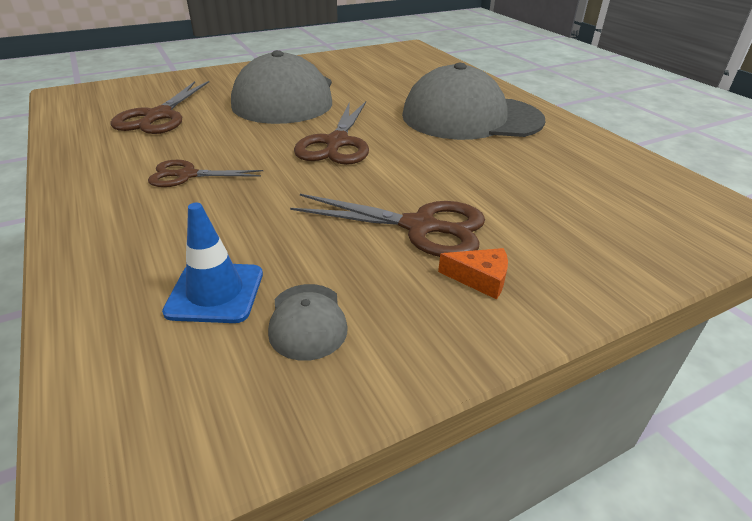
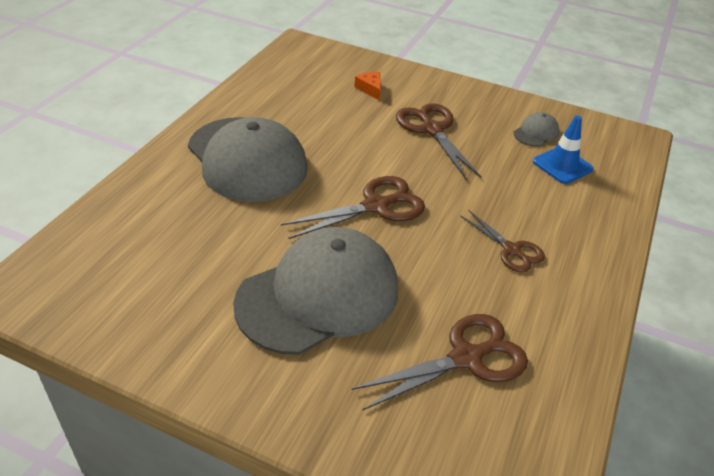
camera: 130 degrees left, 5 degrees up
orange cheese [438,248,508,299] -> orange cheese moved to [355,72,381,101]

